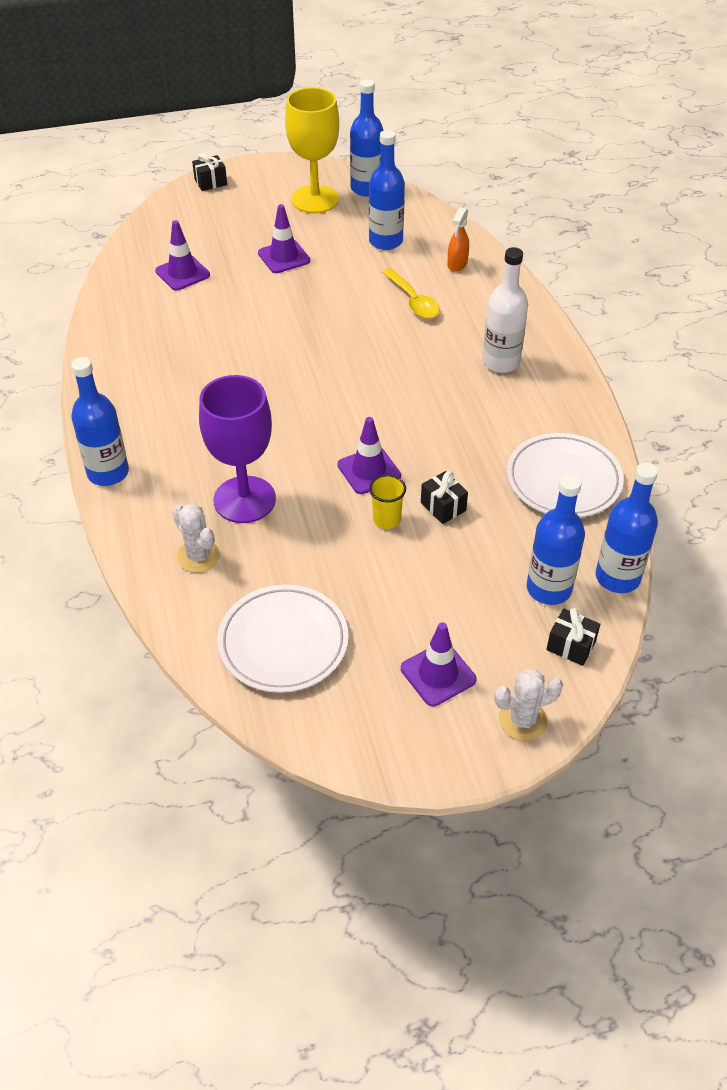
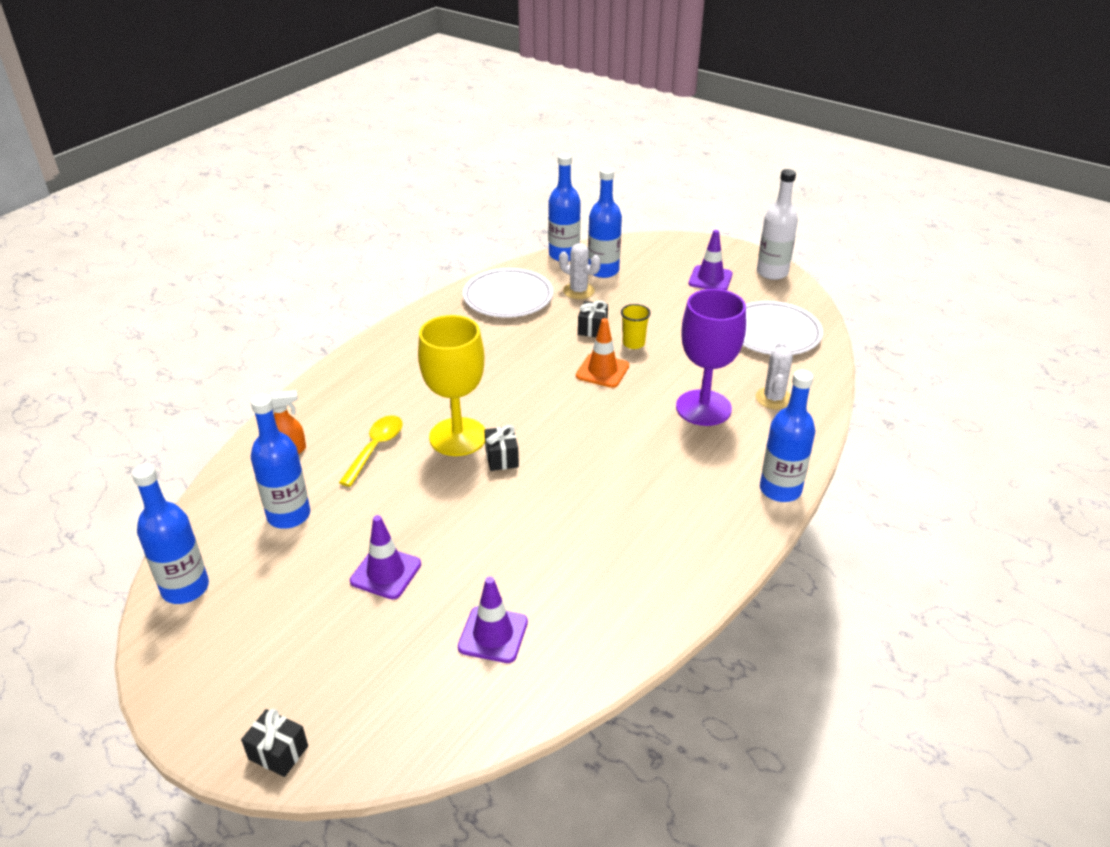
camera: 130 degrees left, 10 degrees down
yellow goblet [285,87,339,213] -> yellow goblet moved to [418,315,485,456]
purple traffic cone [338,417,401,494] -> orange traffic cone [576,318,629,388]
white bottle [482,247,528,373] -> white bottle moved to [757,169,798,280]
white cactus [494,669,563,741] -> white cactus moved to [559,243,601,299]
black gift [546,608,600,666] -> black gift moved to [484,425,519,471]

